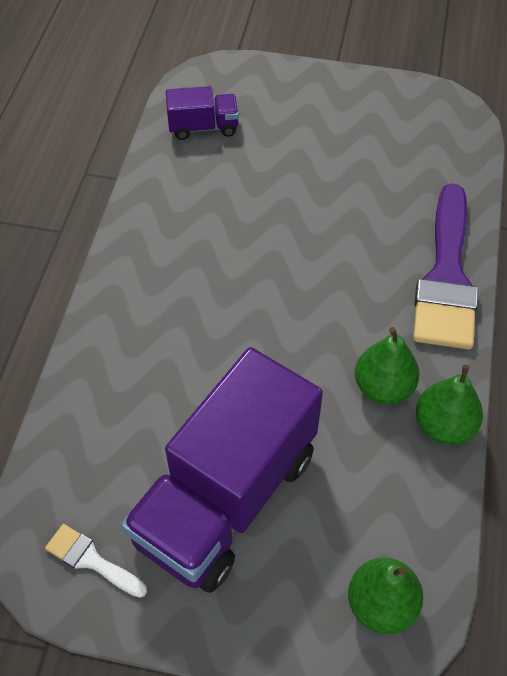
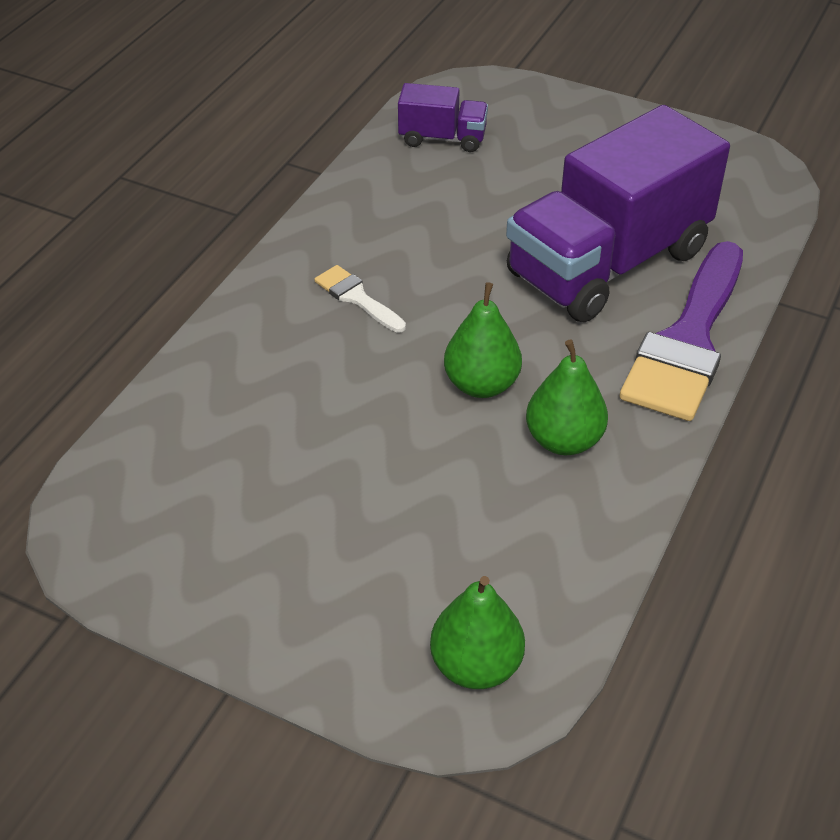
camera: 15 degrees right, 10 degrees down
white brush [45,524,147,598] -> white brush moved to [315,265,406,333]
purple truck [121,347,323,593] -> purple truck moved to [506,105,730,322]
green pear [416,365,483,445] -> green pear moved to [444,282,522,398]

